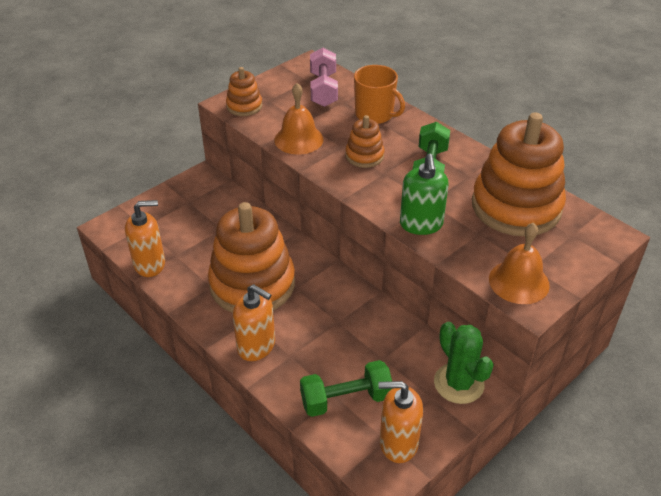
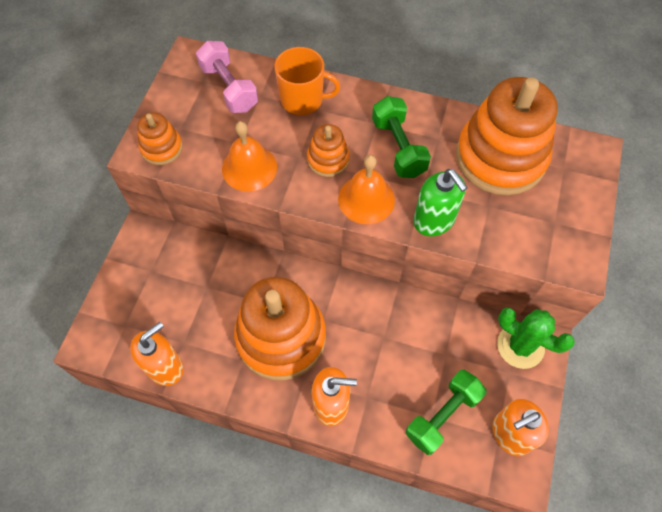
camera: 30 degrees left, 20 degrees up
orange bell [489,223,550,304] -> orange bell moved to [338,155,395,224]

